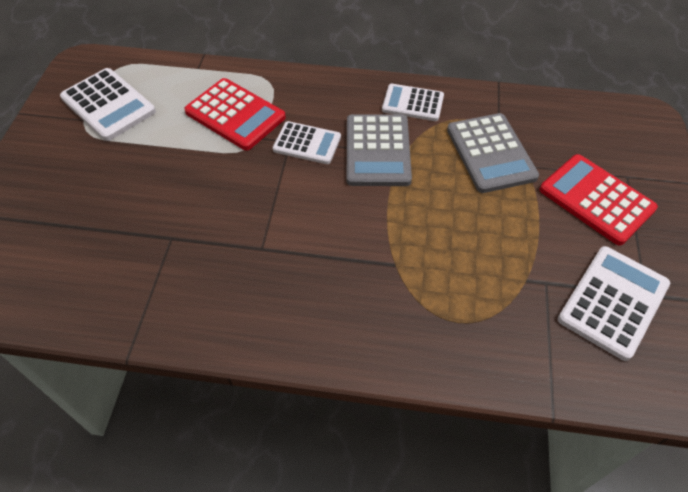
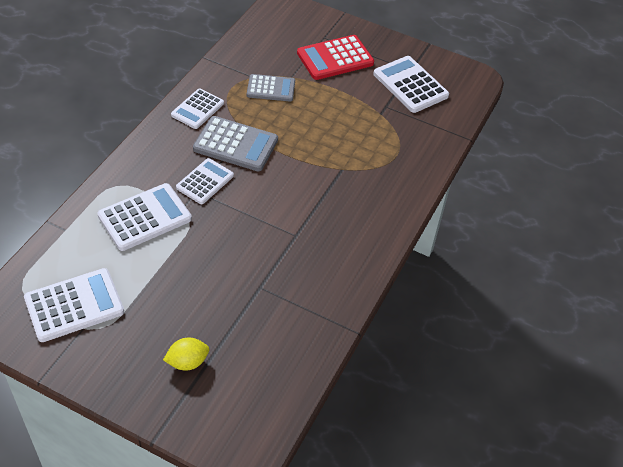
camera: 75 degrees left, 5 degrees down
red calculator [184,78,286,150] -> white calculator [97,183,192,251]
grey calculator [447,113,539,193] -> grey calculator [247,74,295,102], size x0.67
none -> yellow lemon [163,338,210,371]

